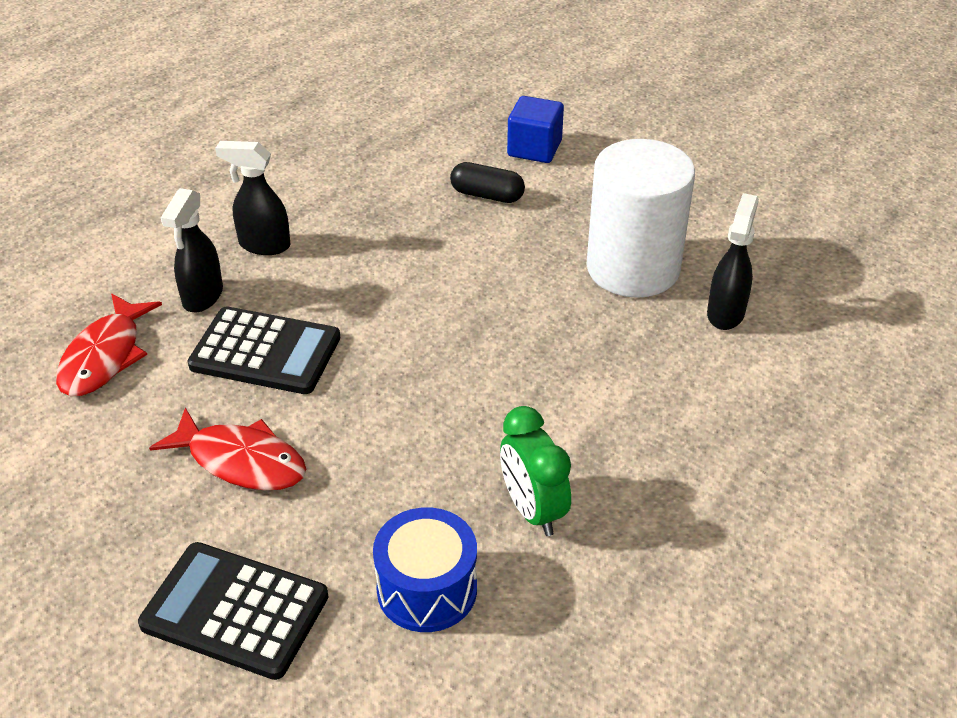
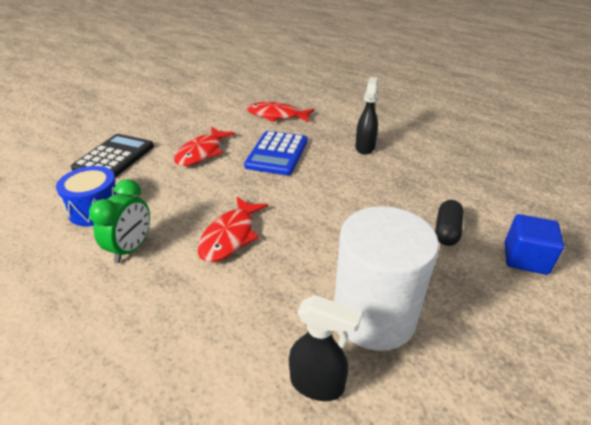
camera: 90 degrees right, 5 degrees down
black spray bottle [161,188,223,312] -> none
black calculator [188,306,340,394] -> blue calculator [244,131,308,175]
green clock [500,406,571,536] -> green clock turned 135 degrees clockwise [89,179,150,263]
none -> red fish [198,197,268,262]

